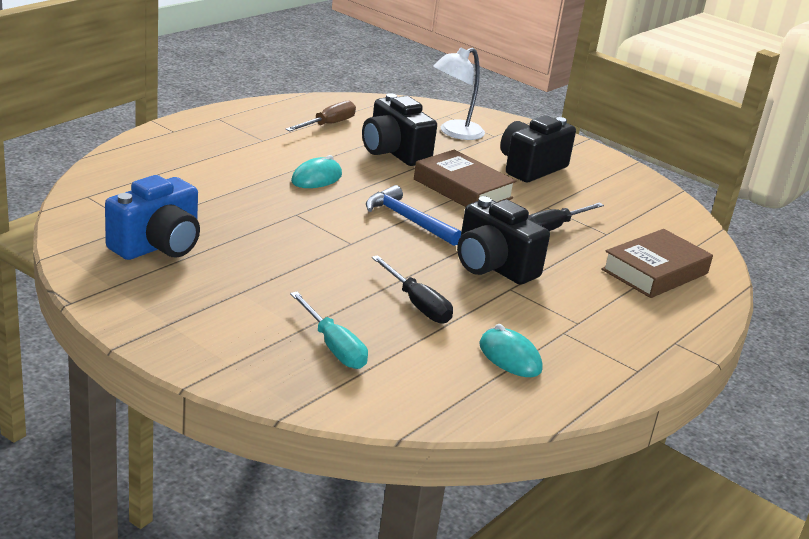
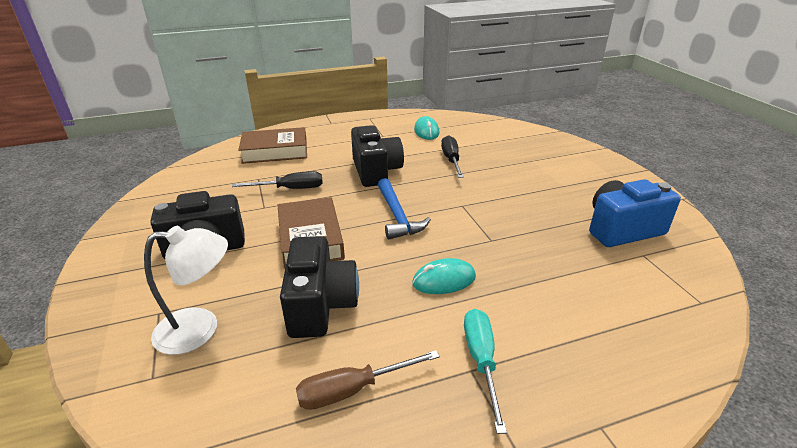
camera: 145 degrees left, 5 degrees up
turquoise screwdriver [290,292,368,369] -> turquoise screwdriver moved to [464,309,507,434]

